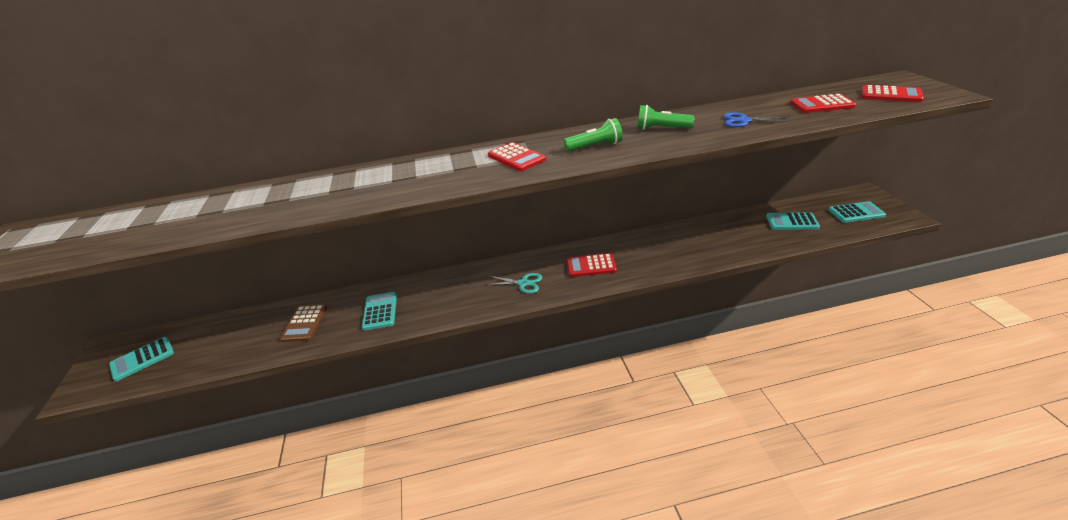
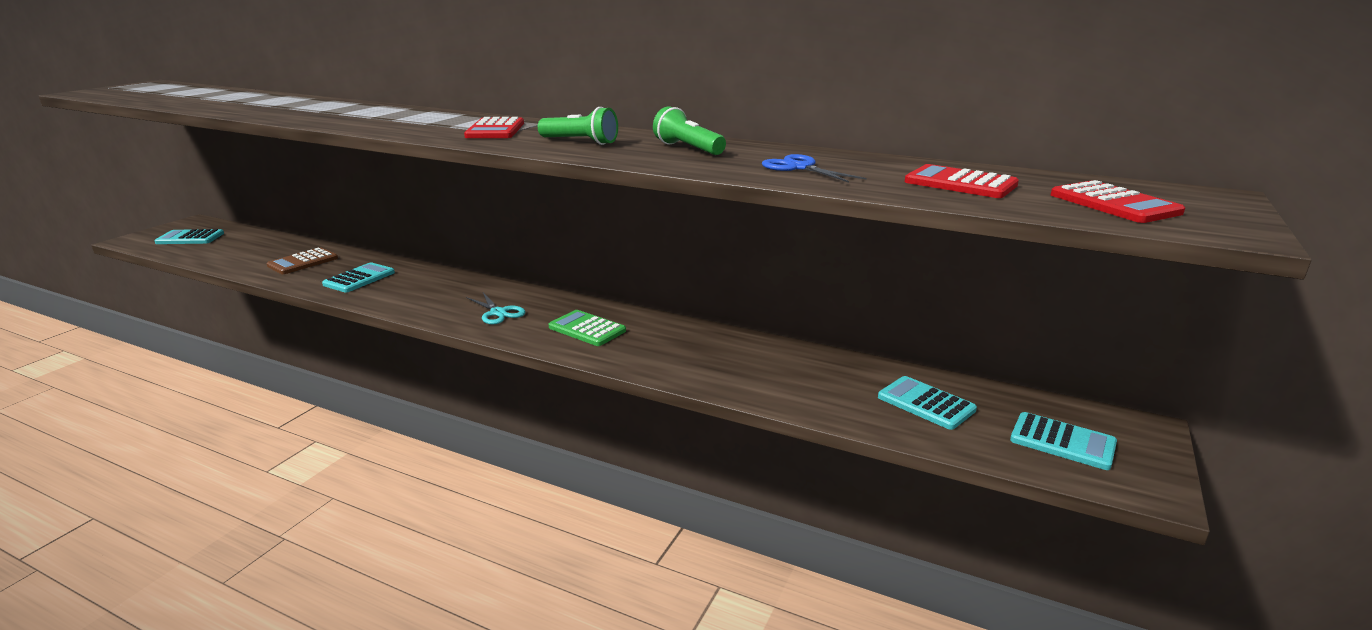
camera: 35 degrees right, 10 degrees down
red calculator [567,253,617,277] -> green calculator [549,310,626,346]

